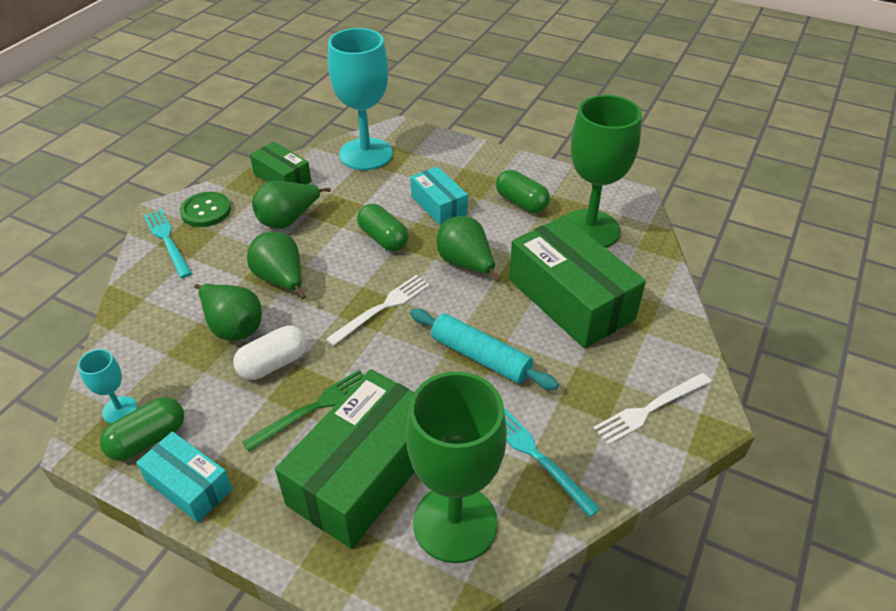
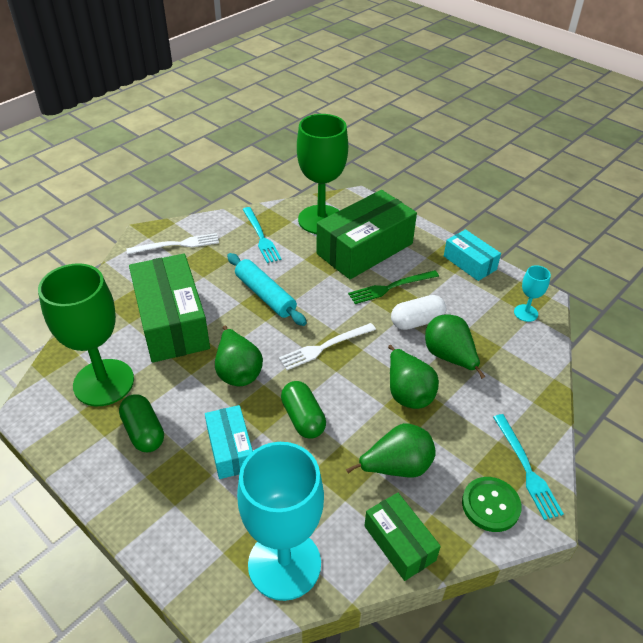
camera: 165 degrees left, 0 degrees up
green capsule [100,397,184,461] -> none

